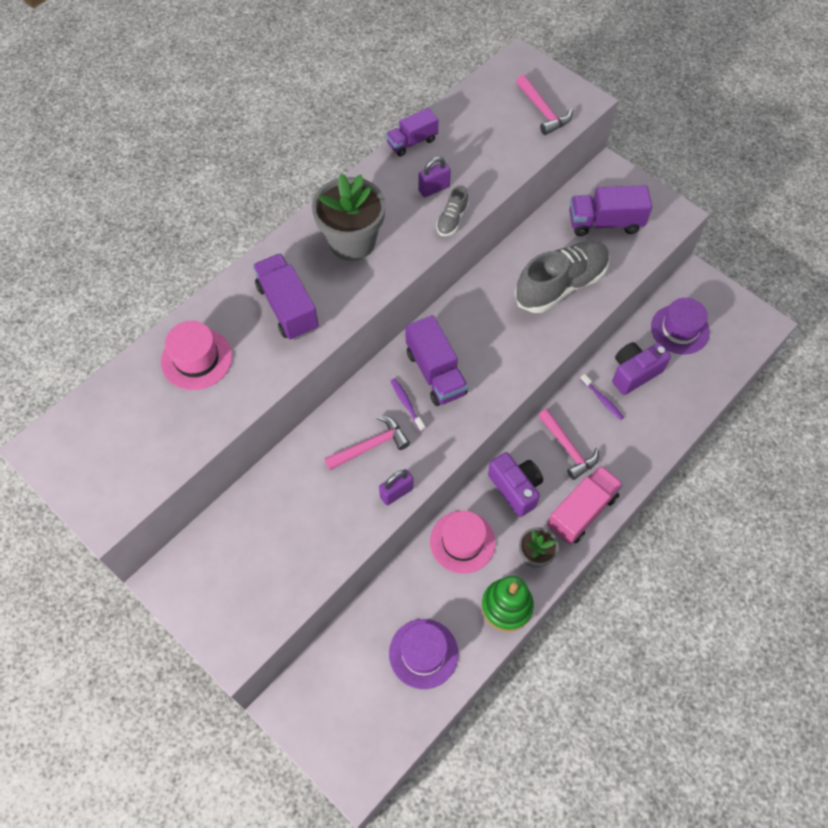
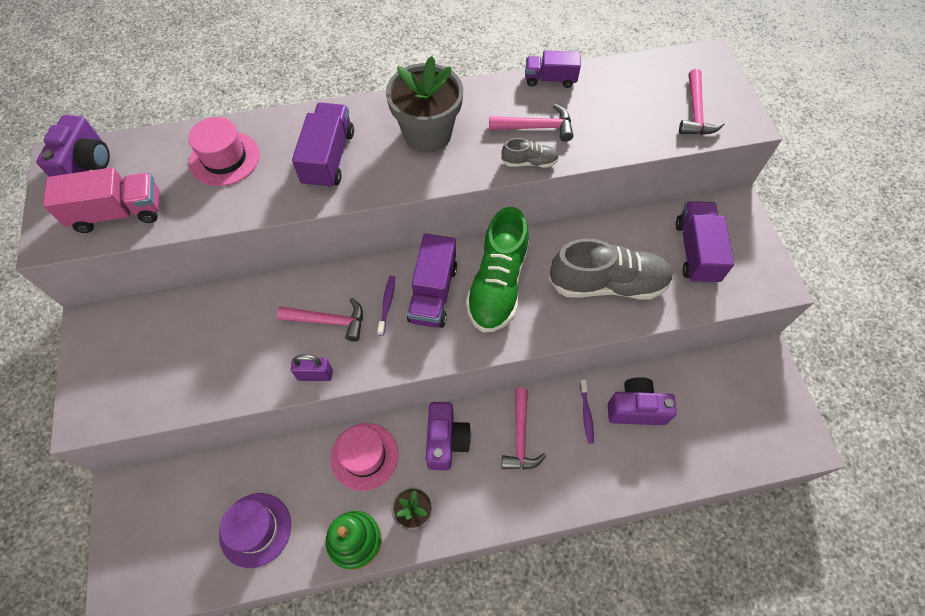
camera: 35 degrees right, 0 degrees up
purple padlock [418,156,451,197] -> pink hammer [489,104,573,141]
grey shoe [436,185,469,236] -> grey shoe turned 150 degrees counterclockwise [501,138,559,168]
pink truck [547,465,624,545] -> pink truck moved to [43,167,159,233]
purple truck [569,185,652,236] -> purple truck turned 60 degrees clockwise [676,201,734,284]
purple hat [651,298,710,354] -> none
none -> purple camera [36,115,110,177]
none -> green shoe [466,207,529,333]

